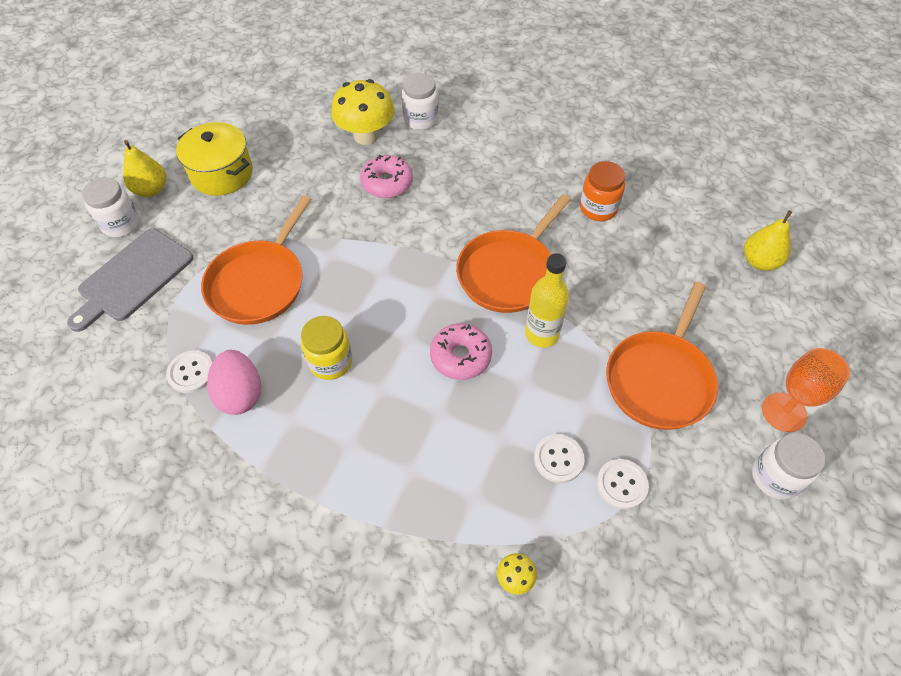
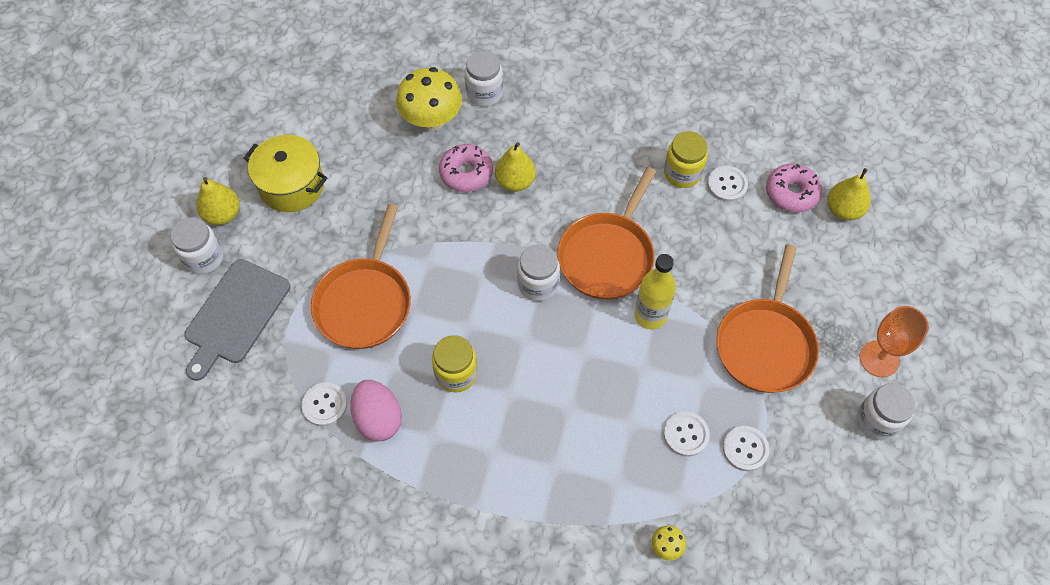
camera: 10 degrees left, 5 degrees up
pink donut [430,323,492,380] -> pink donut moved to [766,164,822,213]
orange jar [580,161,625,221] -> yellow jar [664,131,708,188]
none -> yellow pear [495,142,536,192]
none -> white jar [517,244,560,301]
none -> white button [707,166,748,202]

